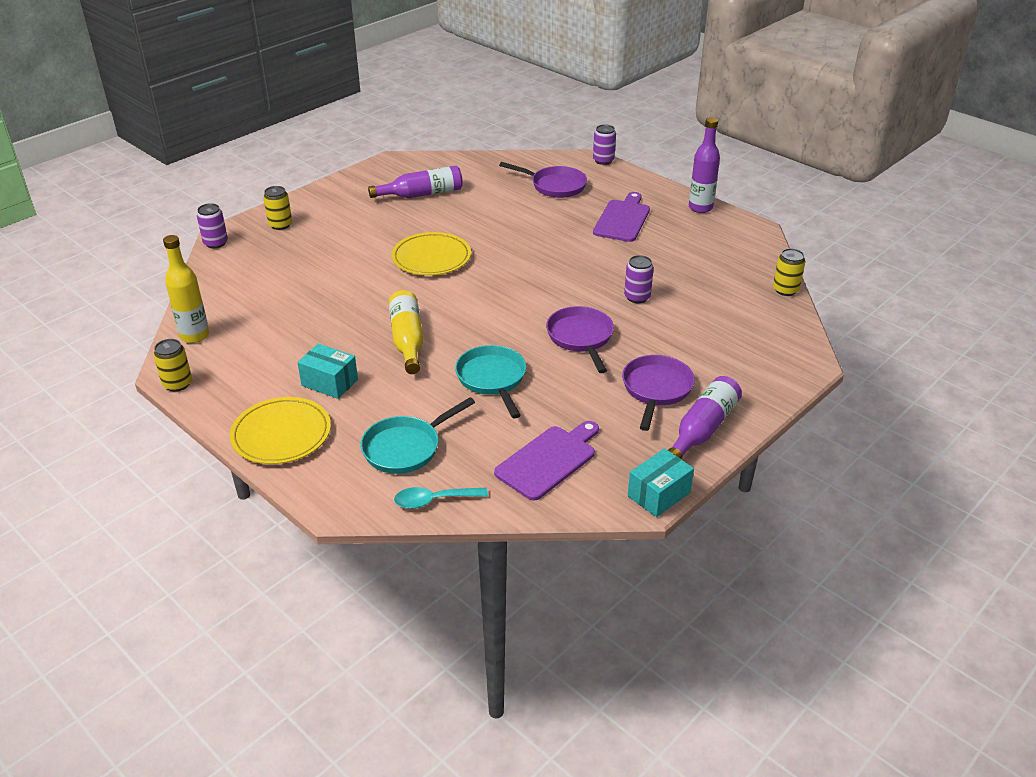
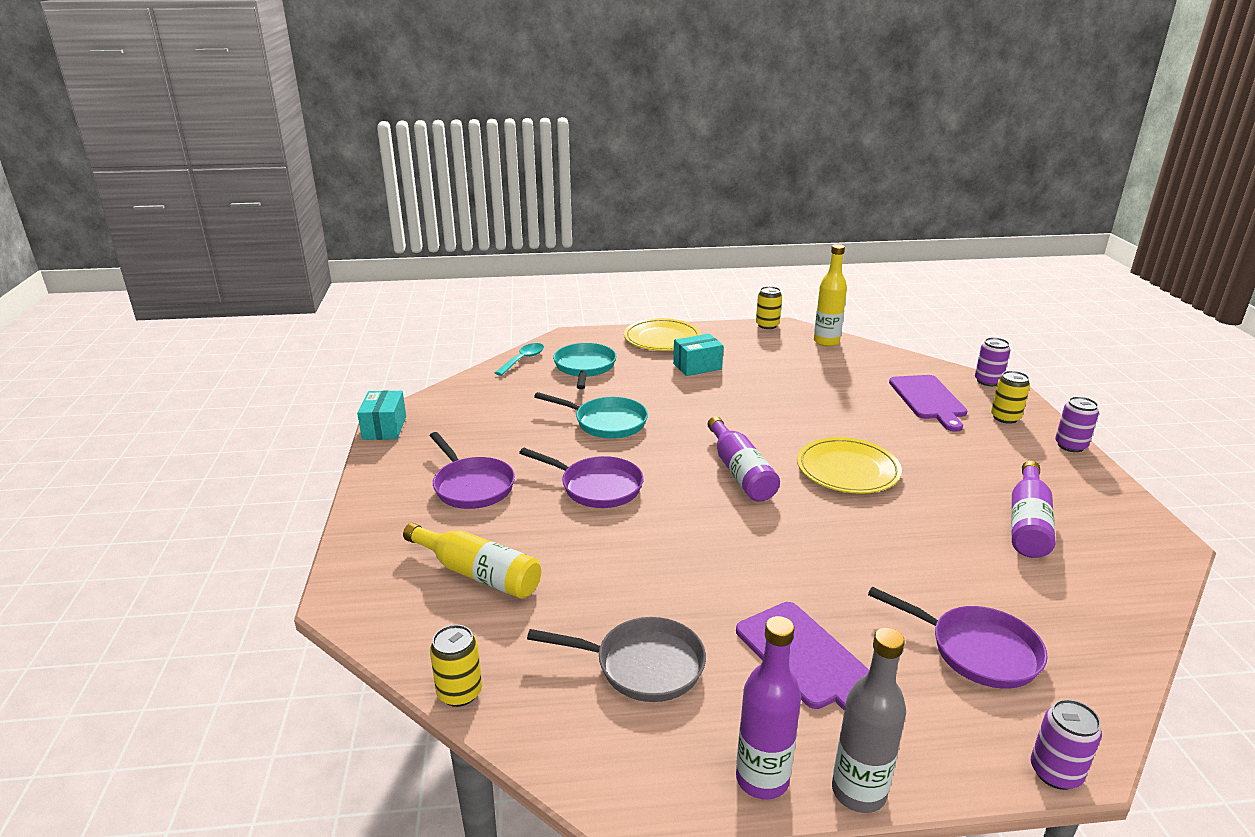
camera: 130 degrees right, 10 degrees down
yellow bottle [389,290,423,374] -> yellow bottle moved to [403,523,541,599]
purple cutting board [494,421,599,501] -> purple cutting board moved to [889,375,968,432]
purple pan [499,162,587,198] -> purple pan turned 120 degrees counterclockwise [868,587,1048,689]
purple can [624,255,654,303] -> purple can moved to [1055,396,1099,452]
purple bottle [668,376,742,459] -> purple bottle moved to [708,416,780,501]
none -> grey pan [527,617,706,702]
none -> grey bottle [832,628,906,813]

